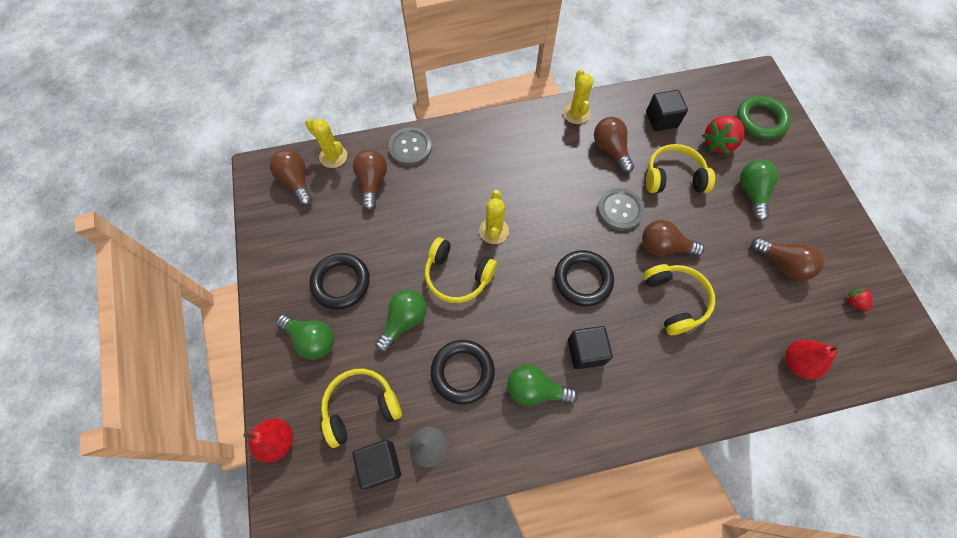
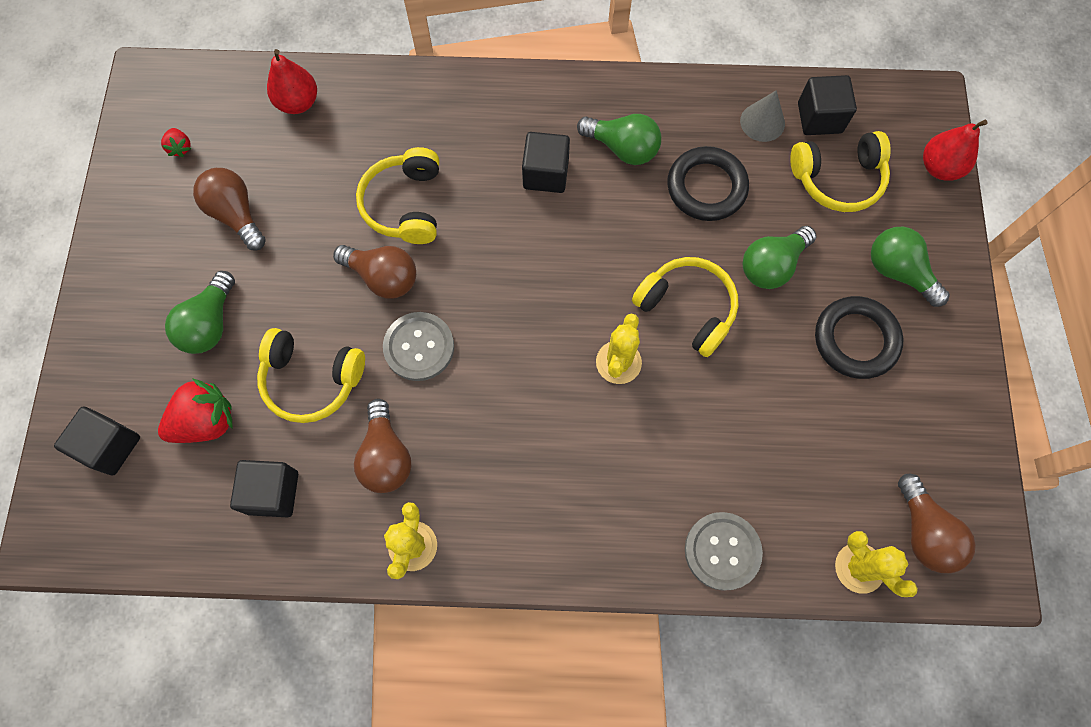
camera: 165 degrees left, 5 degrees up
brown light bulb [353,149,387,211] -> none
black ring [554,250,614,306] -> none
green ring [737,95,791,139] -> black cube [54,406,140,476]

